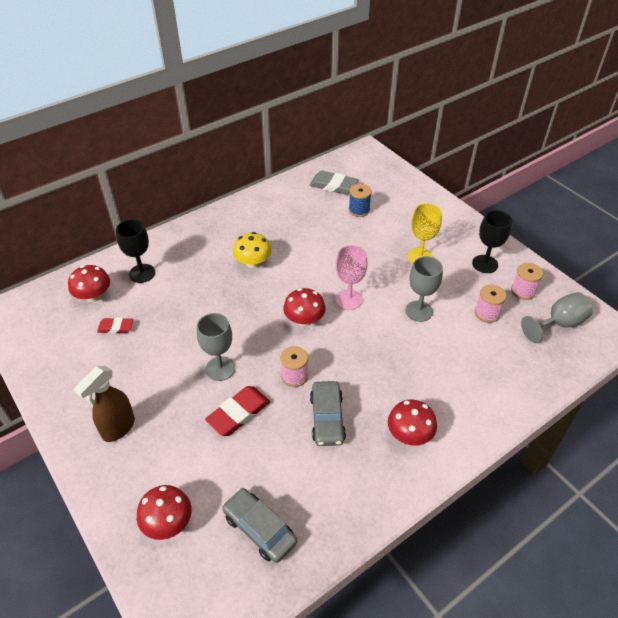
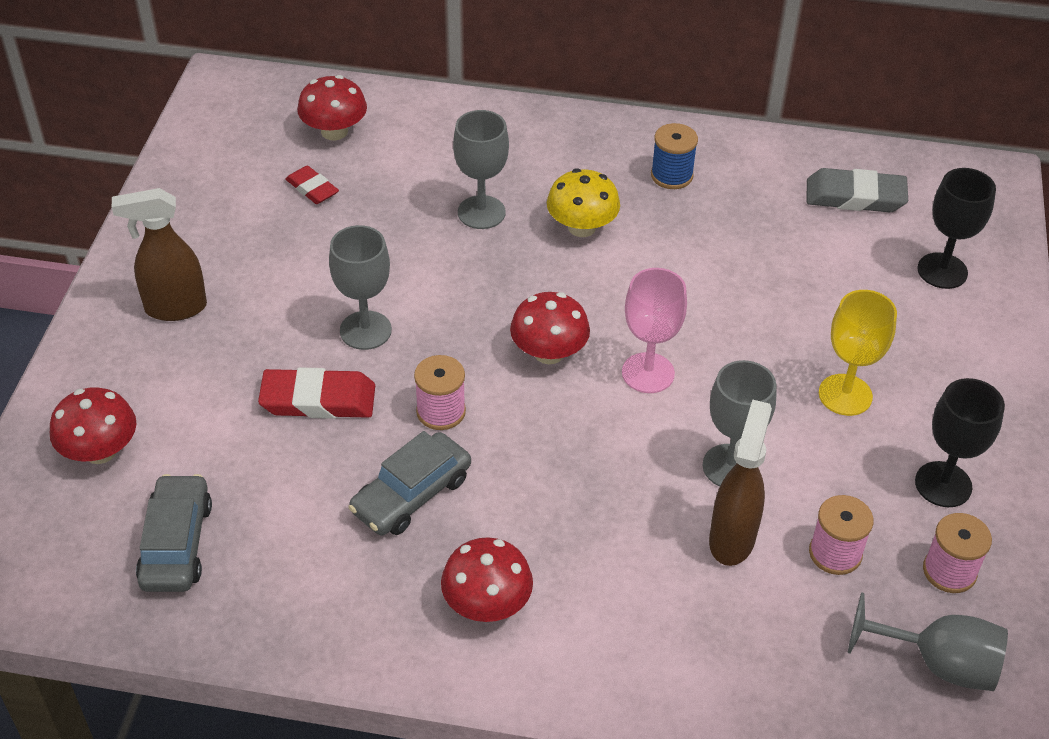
camera: 45 degrees right, 0 degrees up
black goblet [116,219,155,283] -> black goblet moved to [918,168,996,289]
grey eraser [309,171,359,195] -> grey eraser turned 60 degrees counterclockwise [807,168,908,212]
blue spool [349,184,372,217] -> blue spool moved to [651,123,698,189]
none -> grey goblet [453,110,509,229]
none -> brown spray bottle [709,399,772,566]

